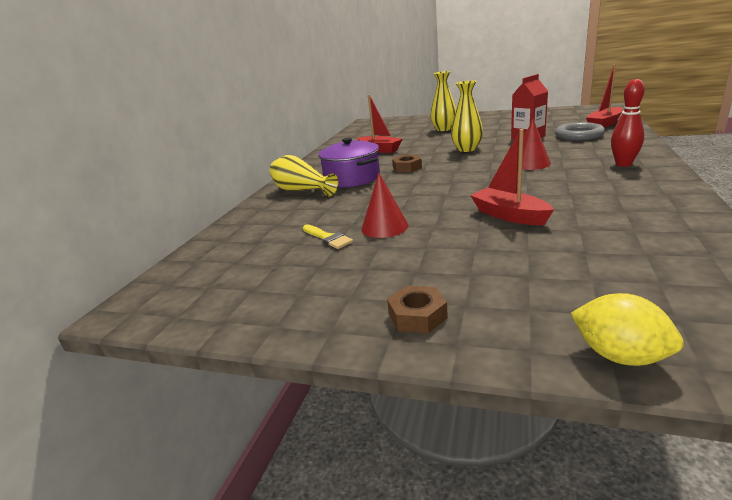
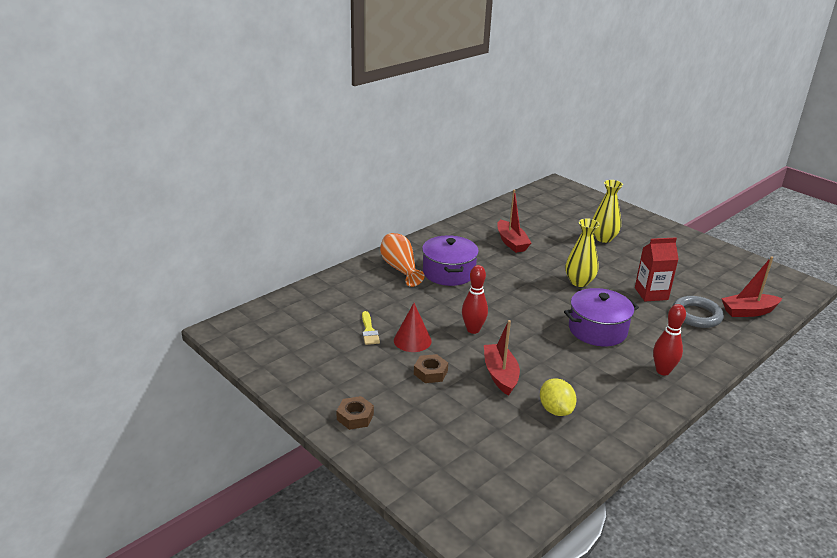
camera: 25 degrees right, 5 degrees up
yellow vase [270,155,338,196] -> orange vase [380,233,424,287]
brown nut [392,155,422,172] -> brown nut moved to [414,354,448,383]
red cone [518,119,551,170] -> purple pot [564,288,639,346]
yellow lemon [571,293,684,366] -> yellow lemon moved to [540,378,577,416]
none -> red bowling pin [462,265,488,334]

